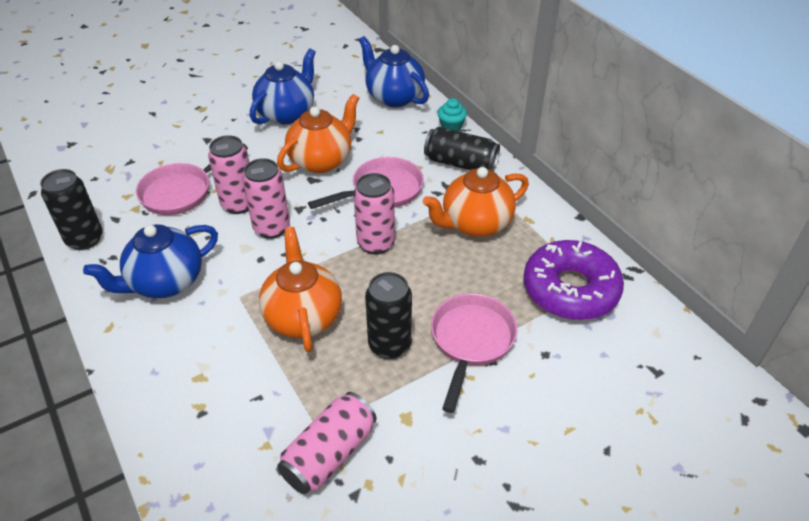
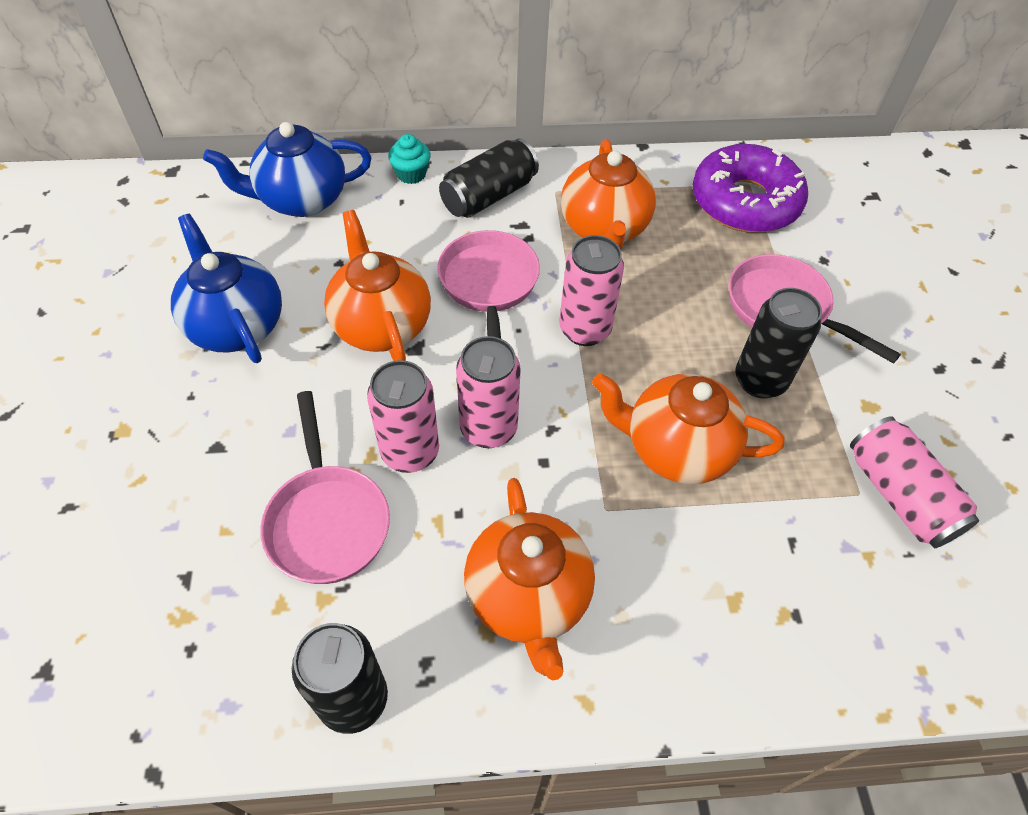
camera: 65 degrees left, 10 degrees up
blue teapot [83,224,218,298] -> orange teapot [464,478,595,680]

